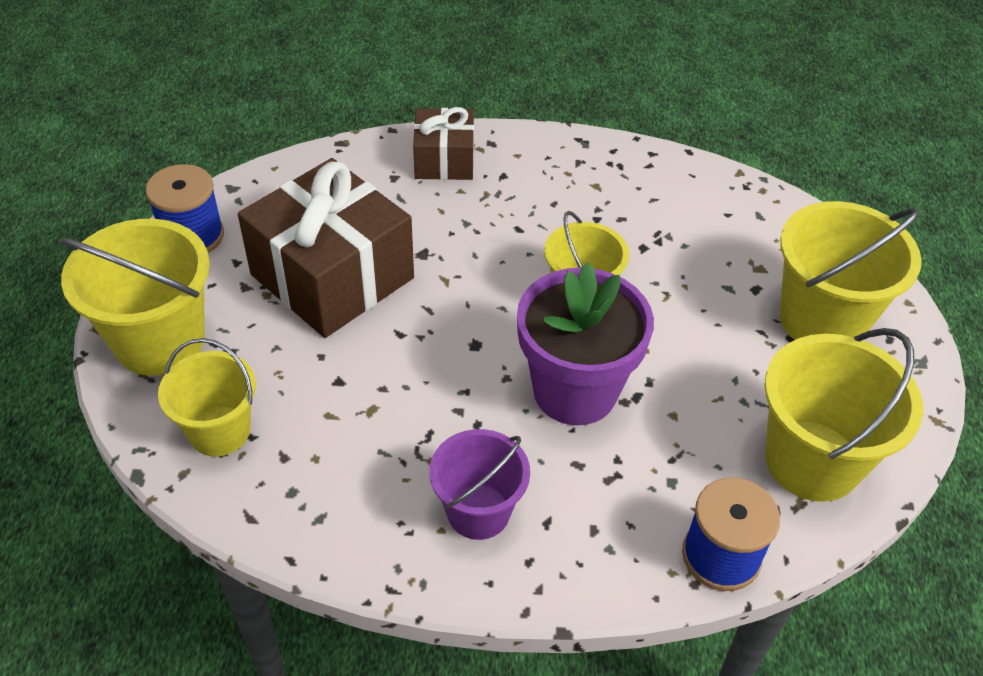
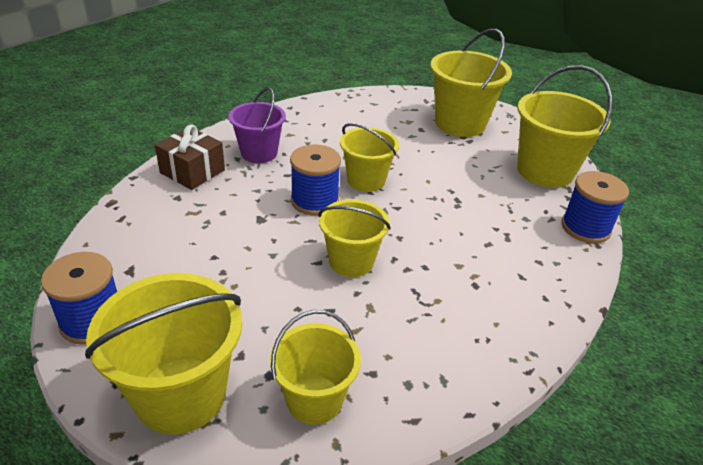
camera: 55 degrees left, 10 degrees down
brown gift [238,158,414,338] -> none
purple bucket [430,429,530,540] -> purple bucket moved to [229,87,286,163]
purple flower pot [517,263,654,425] -> none
none -> blue spool [290,144,341,216]
none -> yellow bucket [318,199,391,277]

